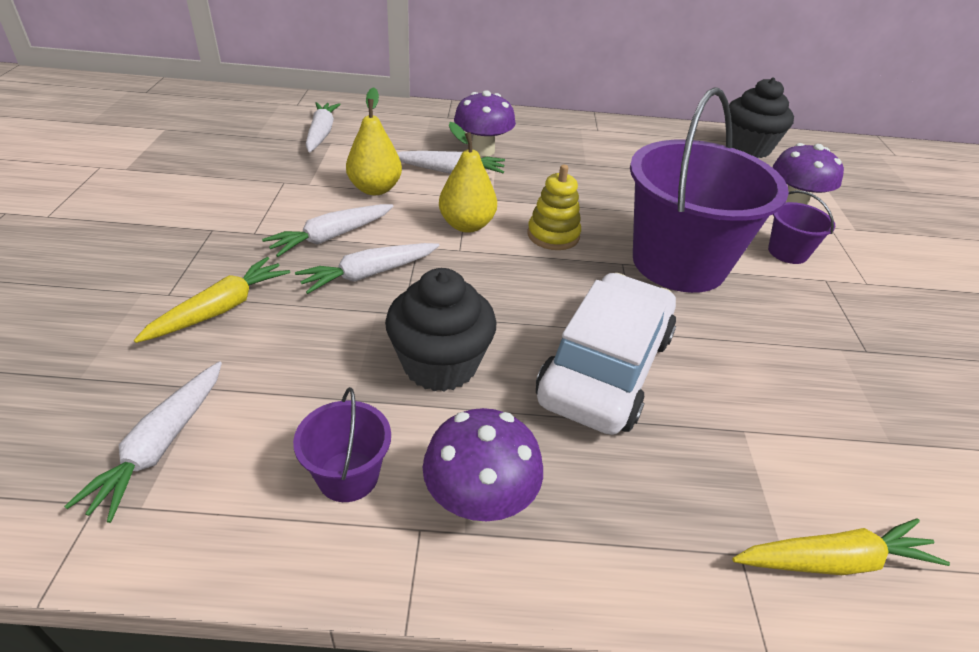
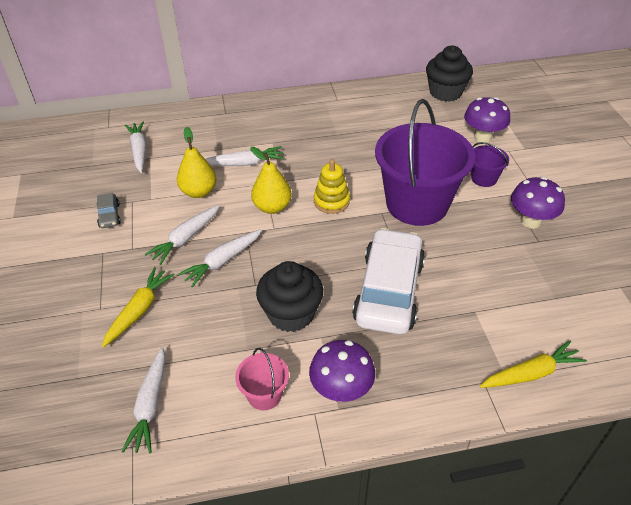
camera: 10 degrees left, 5 degrees up
purple bucket [293,387,391,502] -> pink bucket [235,348,289,410]
purple mushroom [454,90,516,157] -> purple mushroom moved to [511,177,565,229]
none -> grey car [97,193,121,228]

